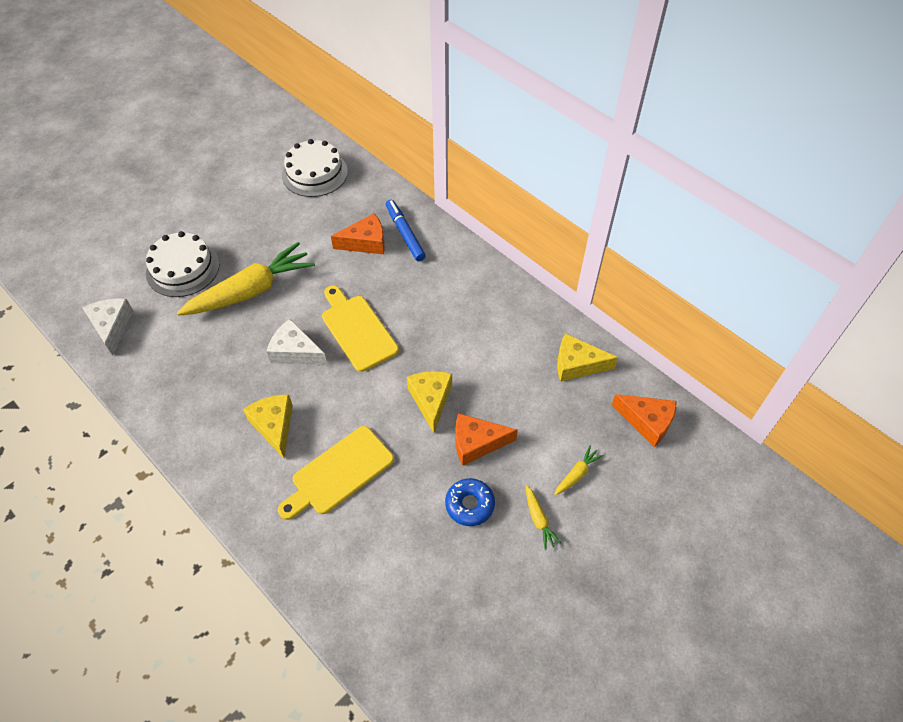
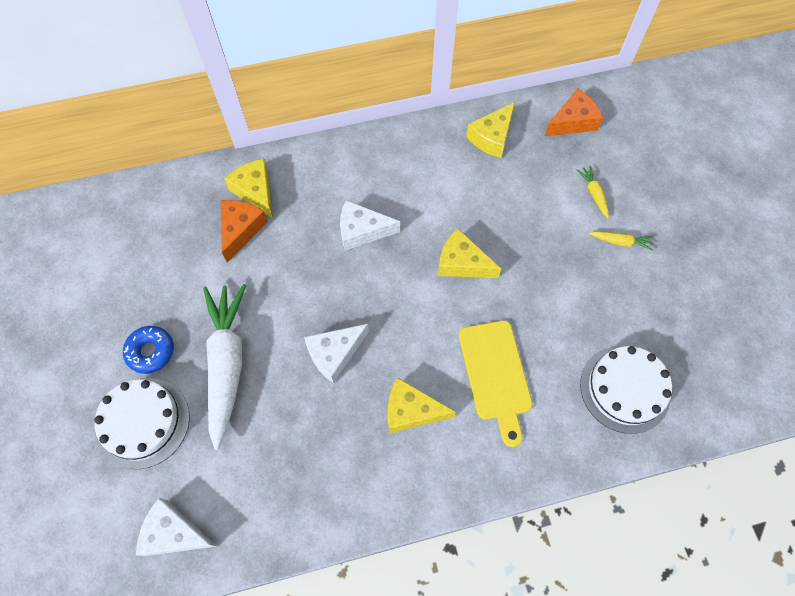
camera: 60 degrees left, 10 degrees up
yellow carrot [177,242,315,316] -> white carrot [203,284,246,450]
white cake [282,139,348,197] -> white cake moved to [580,346,672,434]
yellow cutting board [322,285,399,372] -> none
blue marker [386,200,426,261] -> yellow cheese [224,159,273,218]
blue donut [445,478,495,526] -> blue donut moved to [123,326,174,374]
orange cheese [455,413,518,466] -> none
none -> white cheese [340,200,400,251]

